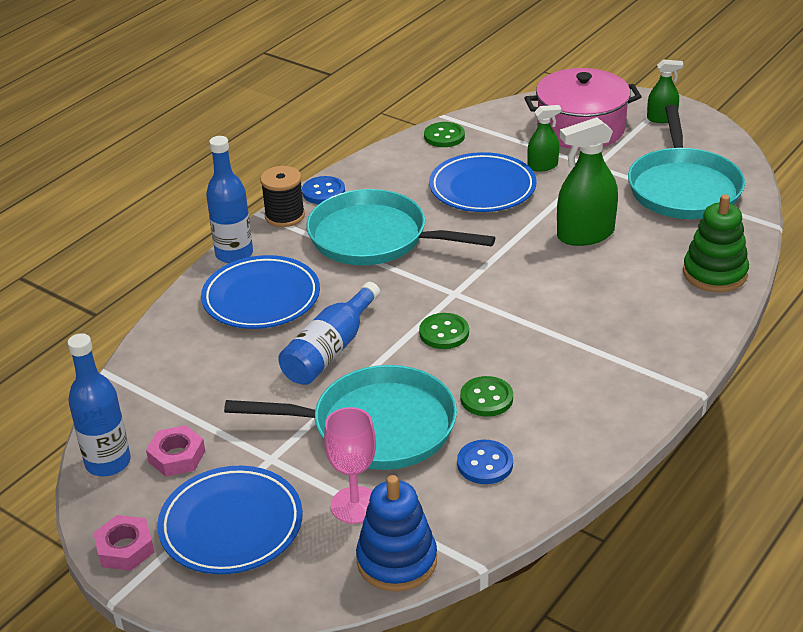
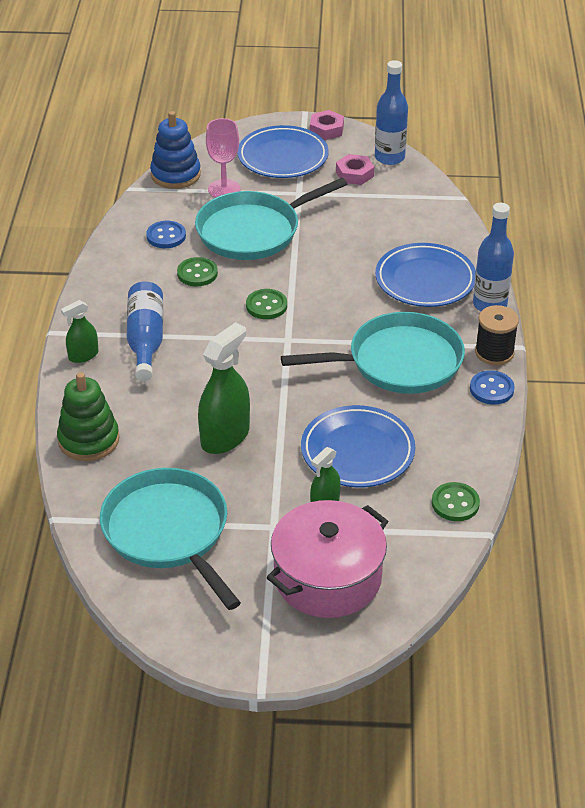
camera: 145 degrees right, 5 degrees up
blue bottle [278,282,380,385] -> blue bottle moved to [127,281,163,381]
green spray bottle [647,59,683,123] -> green spray bottle moved to [61,300,98,363]

